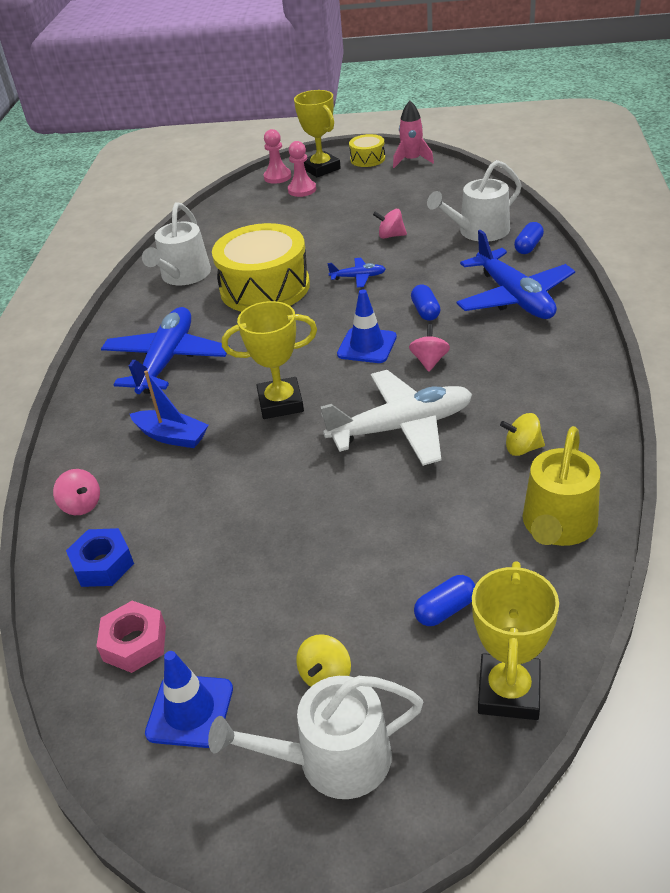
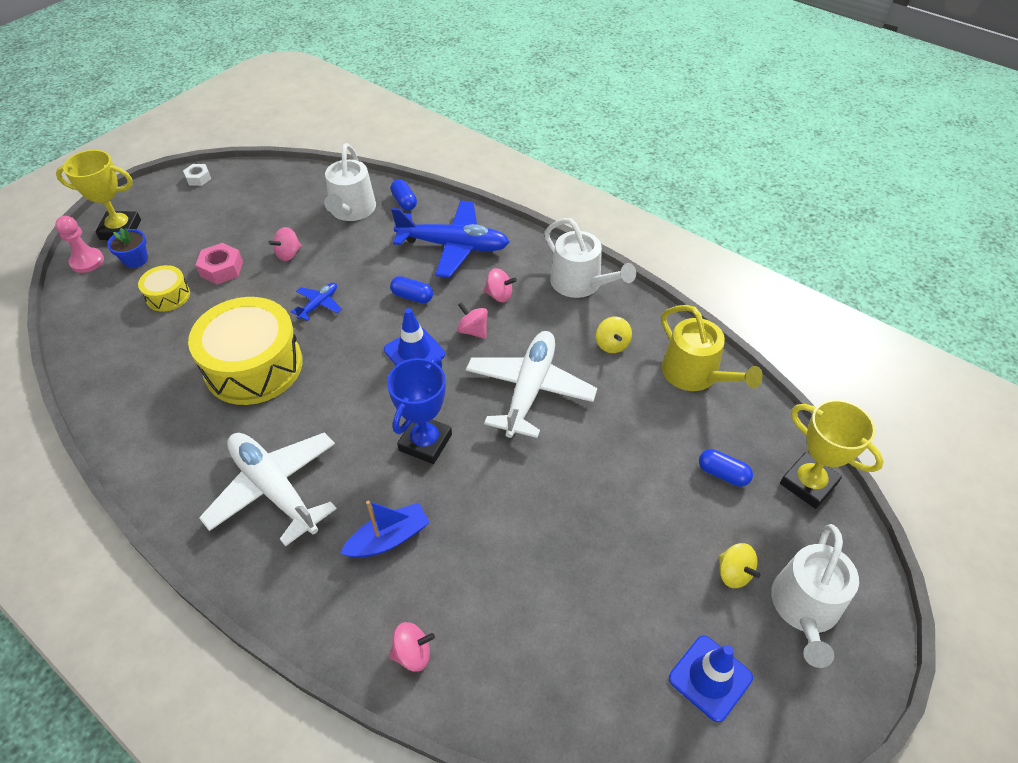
camera: 60 degrees left, 10 degrees up
blue nut [66,528,134,587] -> none
pink nut [96,601,166,673] -> pink nut moved to [196,243,243,284]
blue plane [101,307,230,394] -> white plane [199,432,337,547]
white watering can [142,202,211,285] -> white watering can moved to [544,218,636,298]
yellow trophy [222,301,317,419] -> blue trophy [387,357,452,464]
pink pawn [288,141,316,197] -> blue flower pot [107,228,148,268]
yellow drum [349,134,385,167] -> yellow drum moved to [138,265,190,312]
pink rocket [393,101,434,168] -> white nut [183,164,211,186]
blue capsule [414,575,475,626] -> blue capsule turned 60 degrees counterclockwise [699,449,753,487]
yellow spinning top [500,413,545,456] -> yellow spinning top turned 45 degrees counterclockwise [596,317,632,353]
none -> pink spinning top [483,268,517,302]

